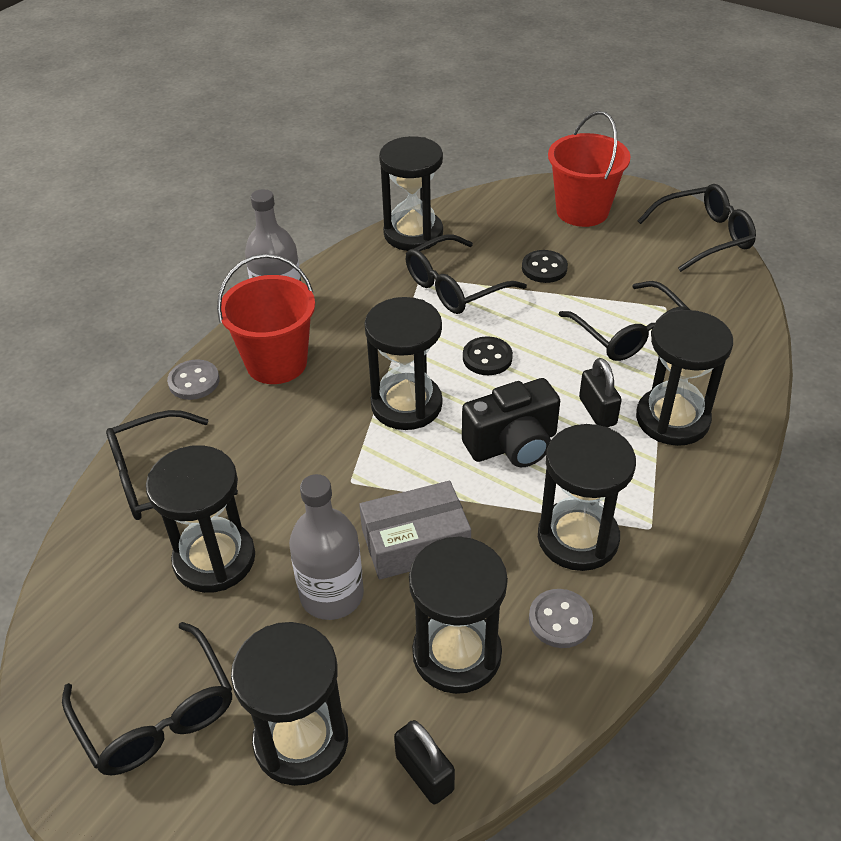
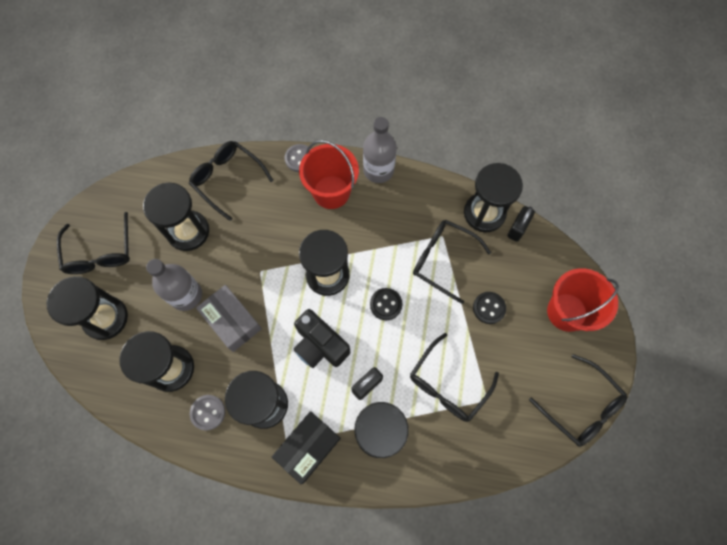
camera: 65 degrees right, 25 degrees up
black glasses [62,622,232,775] -> black glasses turned 45 degrees counterclockwise [57,212,130,274]
black padlock [394,720,455,804] -> black padlock moved to [507,206,535,242]
none -> black box [272,411,341,484]

